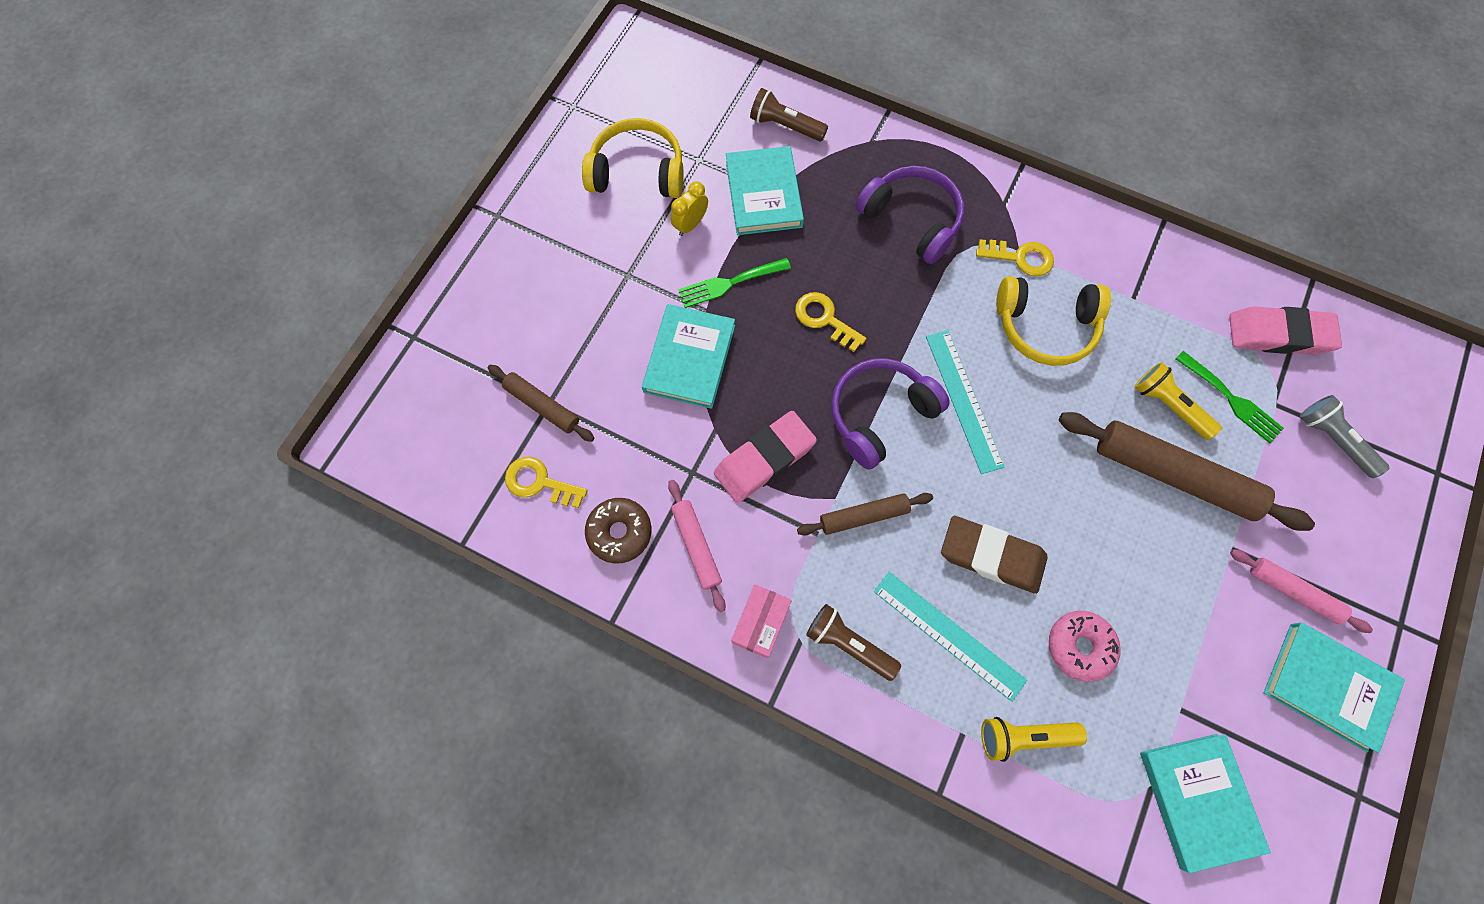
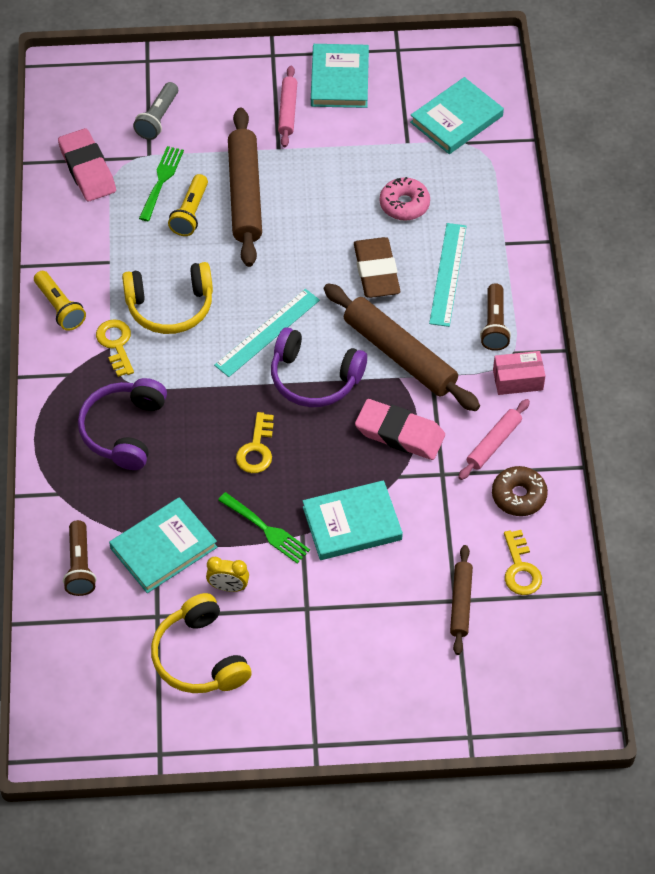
camera: 120 degrees left, 15 degrees down
brown rolling pin [797,493,933,536] -> brown rolling pin [324,283,480,411], size x1.84
yellow flashlight [981,717,1087,762] -> yellow flashlight moved to [34,271,86,331]
yellow headphones [996,276,1111,366] -> yellow headphones turned 105 degrees clockwise [122,262,213,334]

